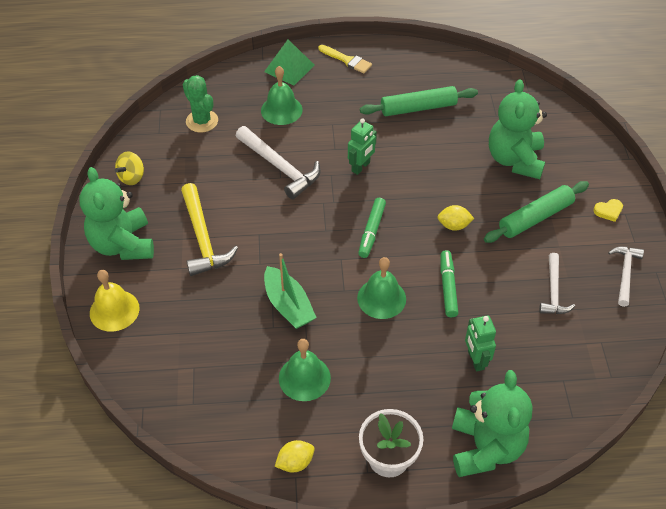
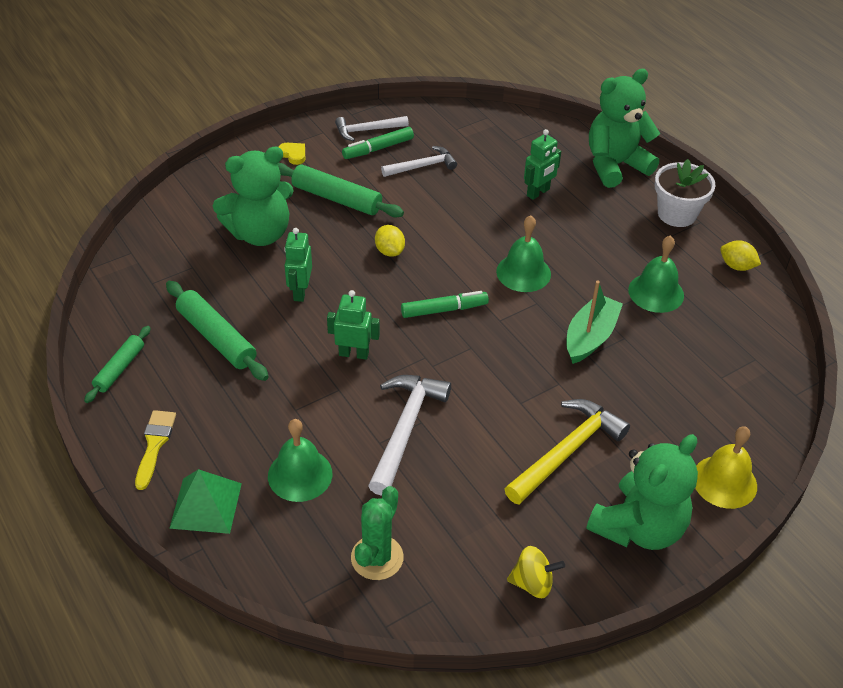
camera: 120 degrees left, 5 degrees down
green marker [441,250,458,317] -> green marker moved to [342,127,414,159]
none -> green rolling pin [84,326,151,403]
none -> green robot [284,228,312,302]

